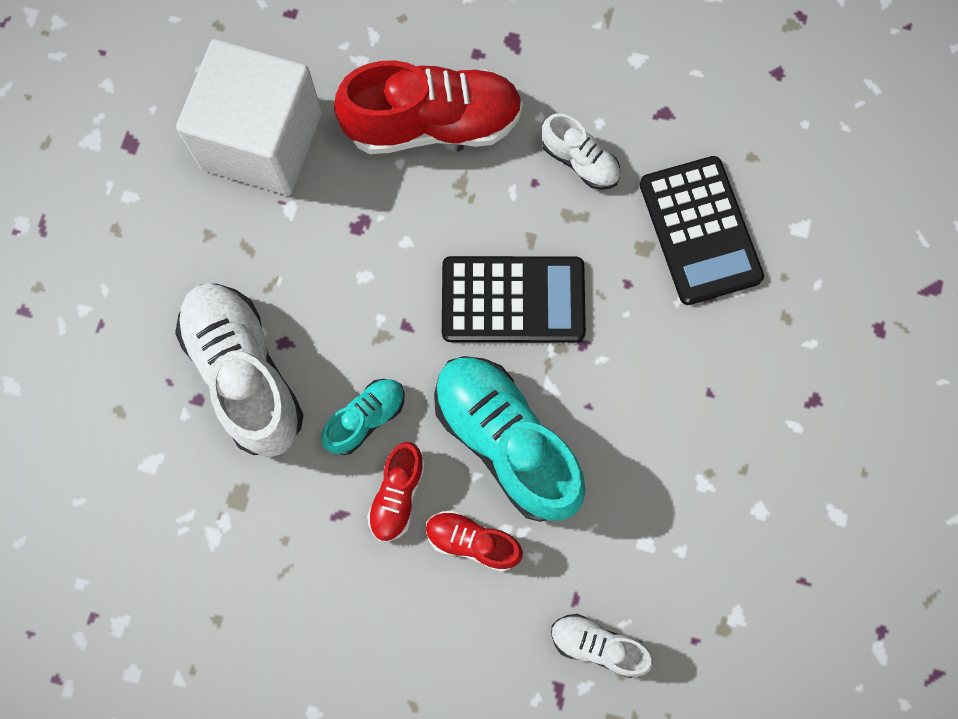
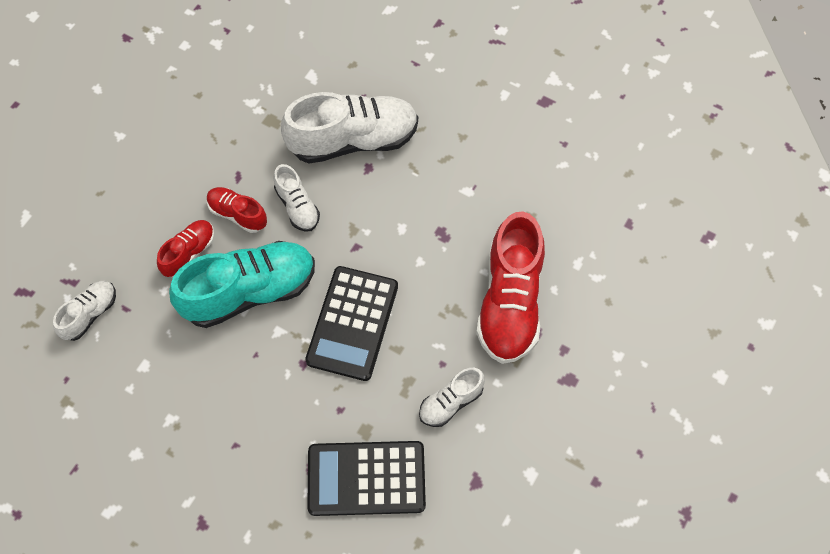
camera: 105 degrees right, 10 degrees down
white cube [176,39,322,195] -> none
turquoise shoe [321,379,405,455] -> white shoe [274,164,320,232]

